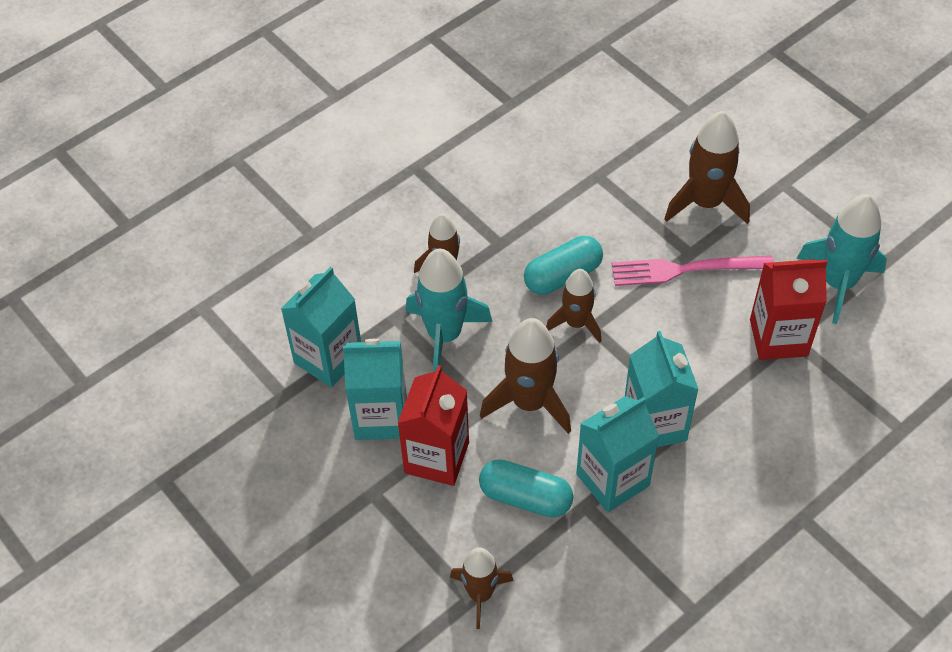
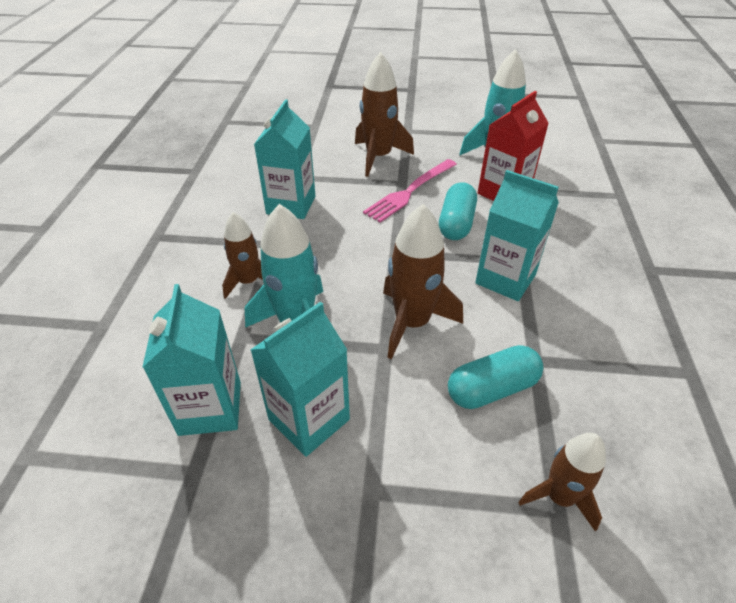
camera: 45 degrees left, 10 degrees down
red carton [398,365,469,486] -> none
turquoise capsule [524,236,603,295] -> turquoise capsule moved to [439,182,477,240]
brown rocket [546,269,601,343] -> none
turquoise carton [576,396,659,512] -> turquoise carton moved to [254,99,315,219]

